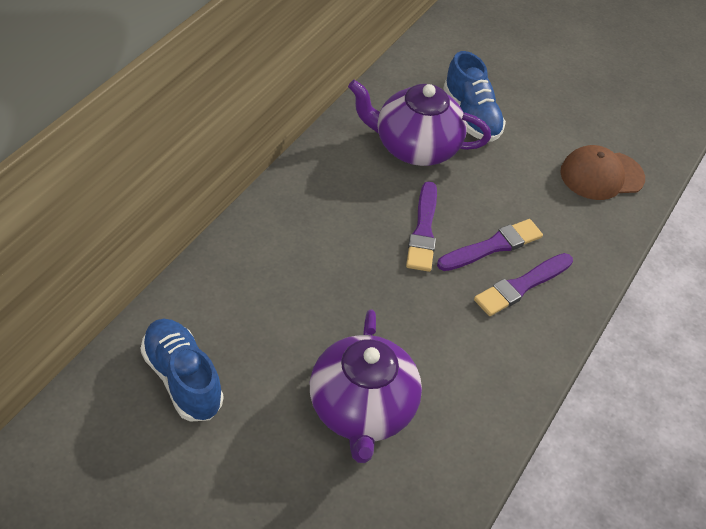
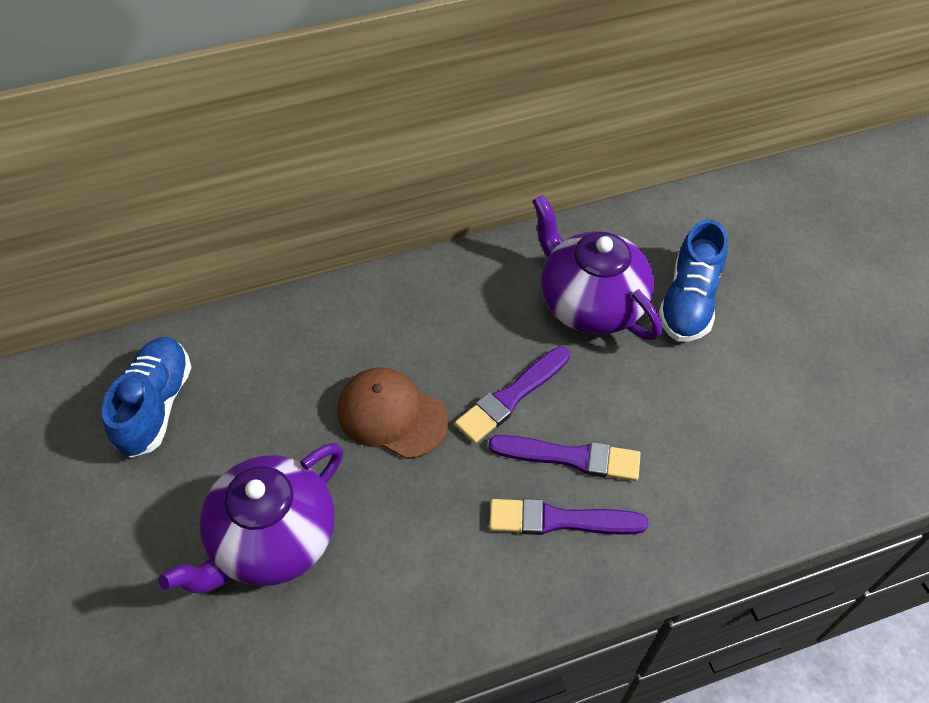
camera: 45 degrees right, 5 degrees up
brown cap [560,145,645,200] -> brown cap moved to [337,367,449,459]

